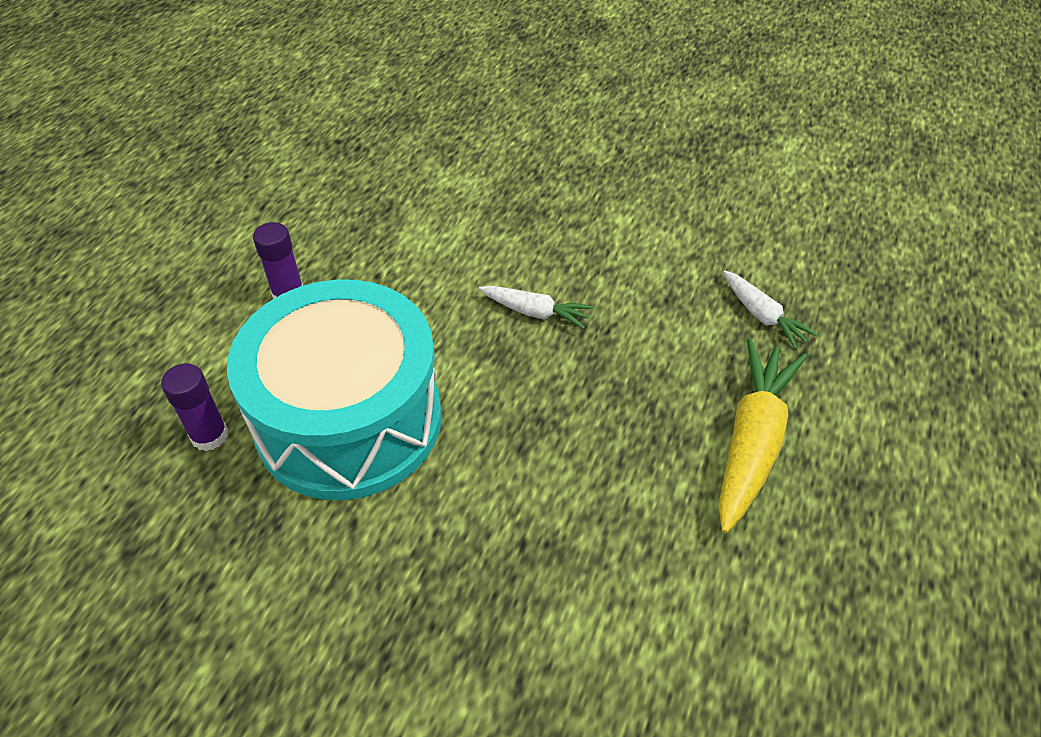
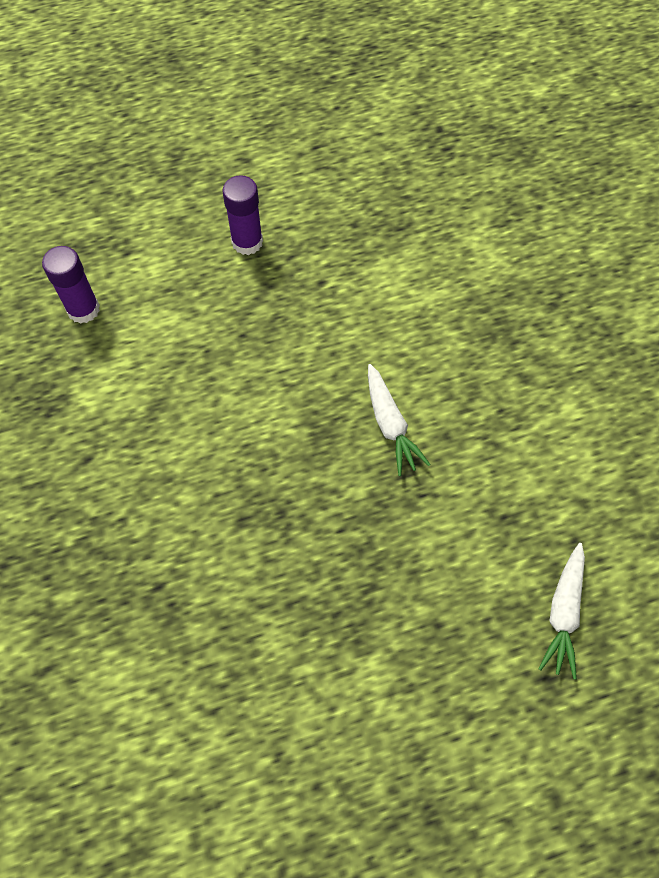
camera: 50 degrees right, 15 degrees up
turquoise drum [227,279,442,500] -> none
yellow carrot [719,338,807,533] -> none

